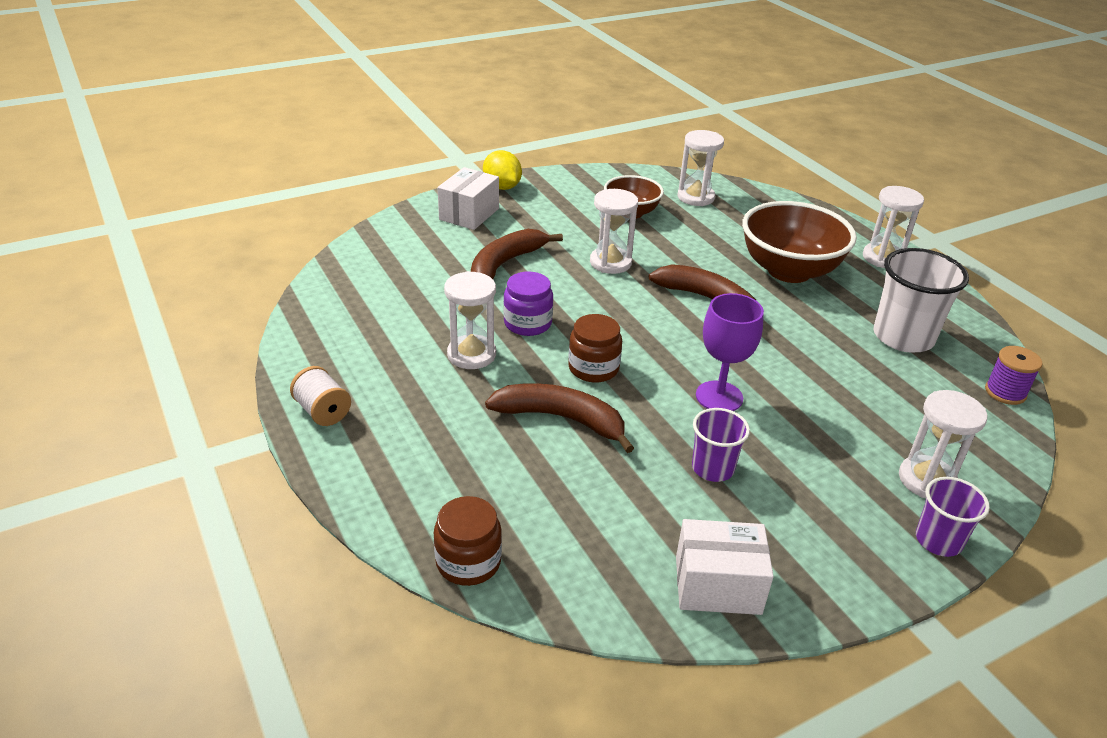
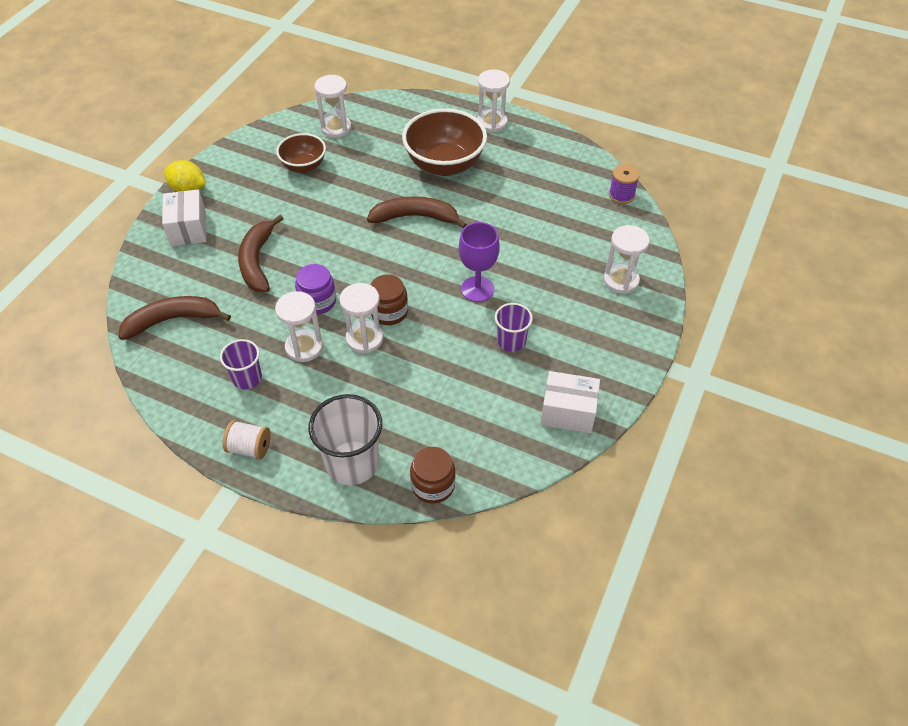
camera: 35 degrees left, 15 degrees up
brown banana [485,383,634,453] -> brown banana moved to [118,296,231,340]
white hourglass [590,189,638,274] -> white hourglass moved to [340,283,383,354]
white box [676,519,774,615] -> white box turned 45 degrees clockwise [541,371,600,433]
white cup [873,248,969,353] -> white cup moved to [308,394,382,485]
purple cup [916,477,990,557] -> purple cup moved to [220,339,262,389]

